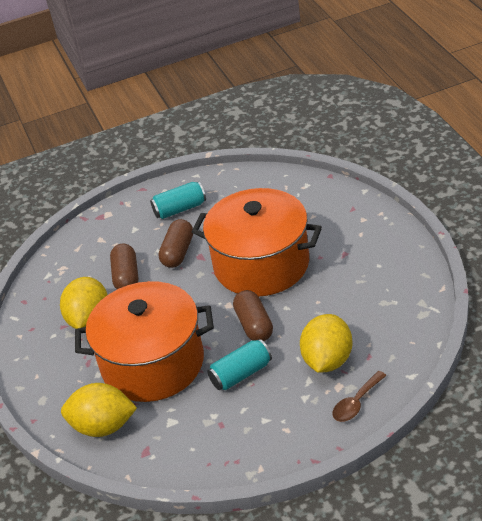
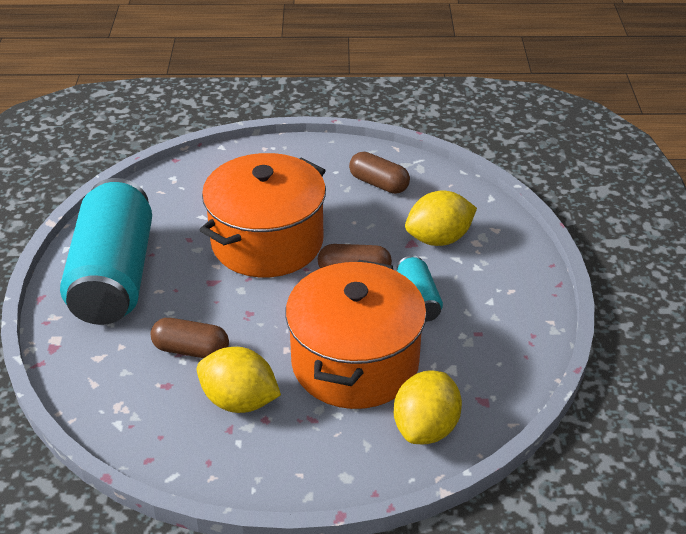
camera: 75 degrees left, 0 degrees up
turquoise can [150,181,206,219] -> turquoise can [60,178,152,325], size x2.26
brown capsule [158,219,193,268] -> brown capsule moved to [349,152,410,194]
yellow lemon [300,314,352,373] -> yellow lemon turned 60 degrees counterclockwise [405,191,477,246]
brown spoon [333,371,387,422] -> none

